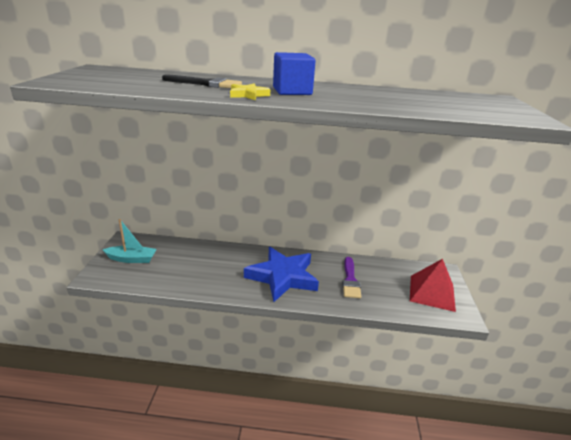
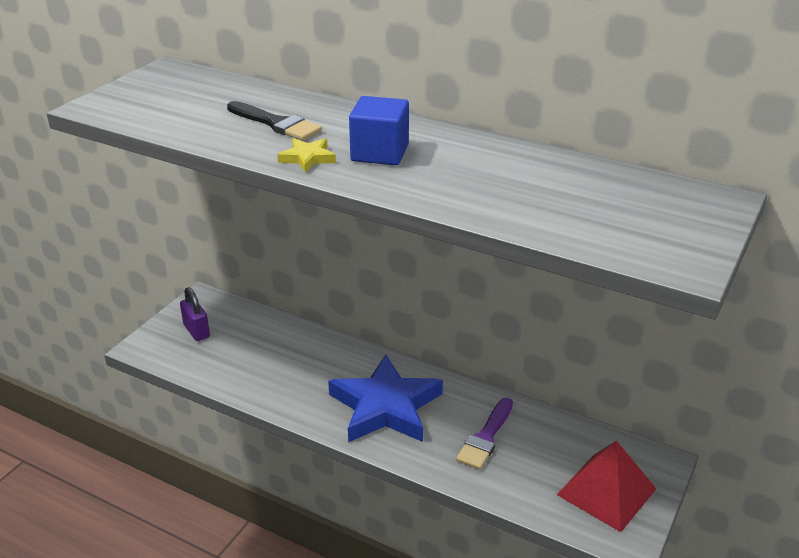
camera: 25 degrees right, 5 degrees up
turquoise boat [102,219,157,263] -> purple padlock [180,287,210,341]

